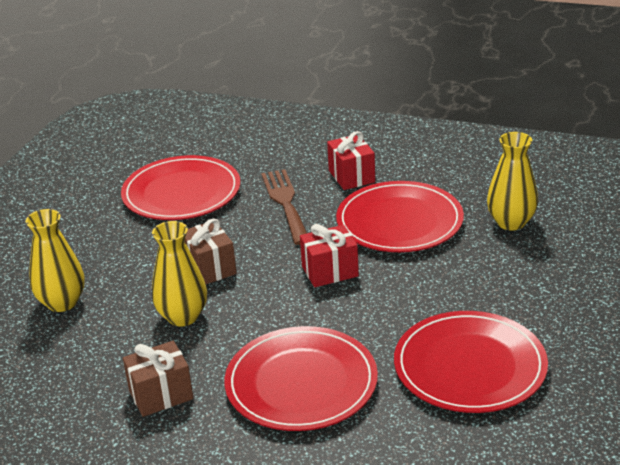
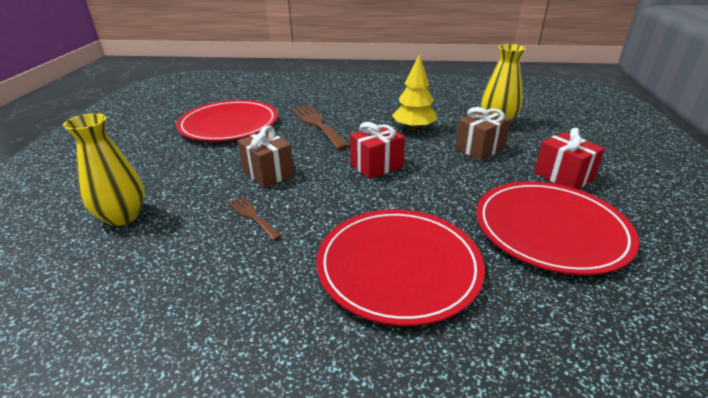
camera: 15 degrees left, 0 degrees up
brown gift [123,341,194,417] -> brown gift moved to [455,107,511,161]
yellow vase [152,221,207,327] -> brown fork [228,196,282,241]
red gift [327,131,375,190] -> red gift moved to [534,128,605,189]
red plate [336,181,464,252] -> yellow tree [392,54,437,131]

